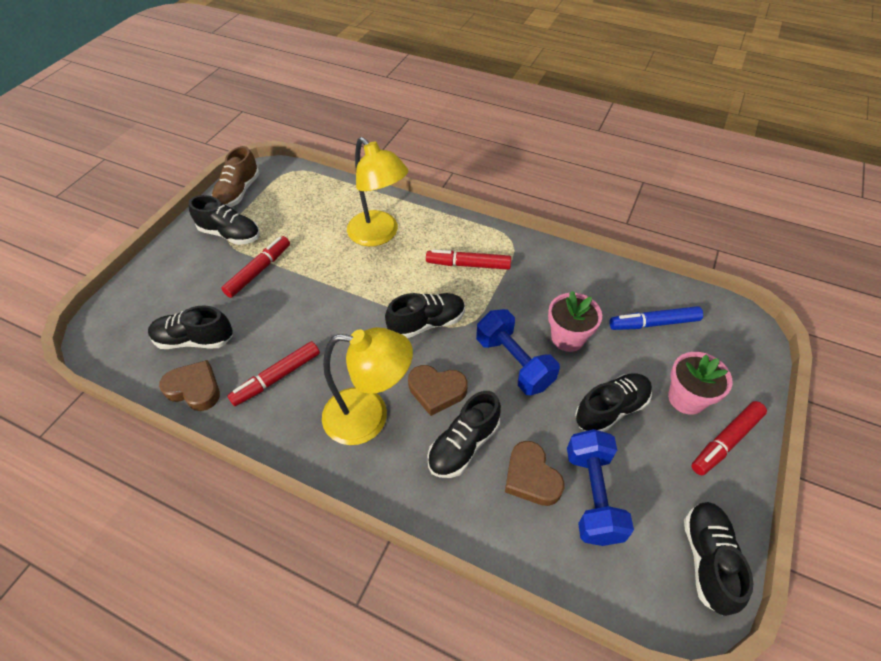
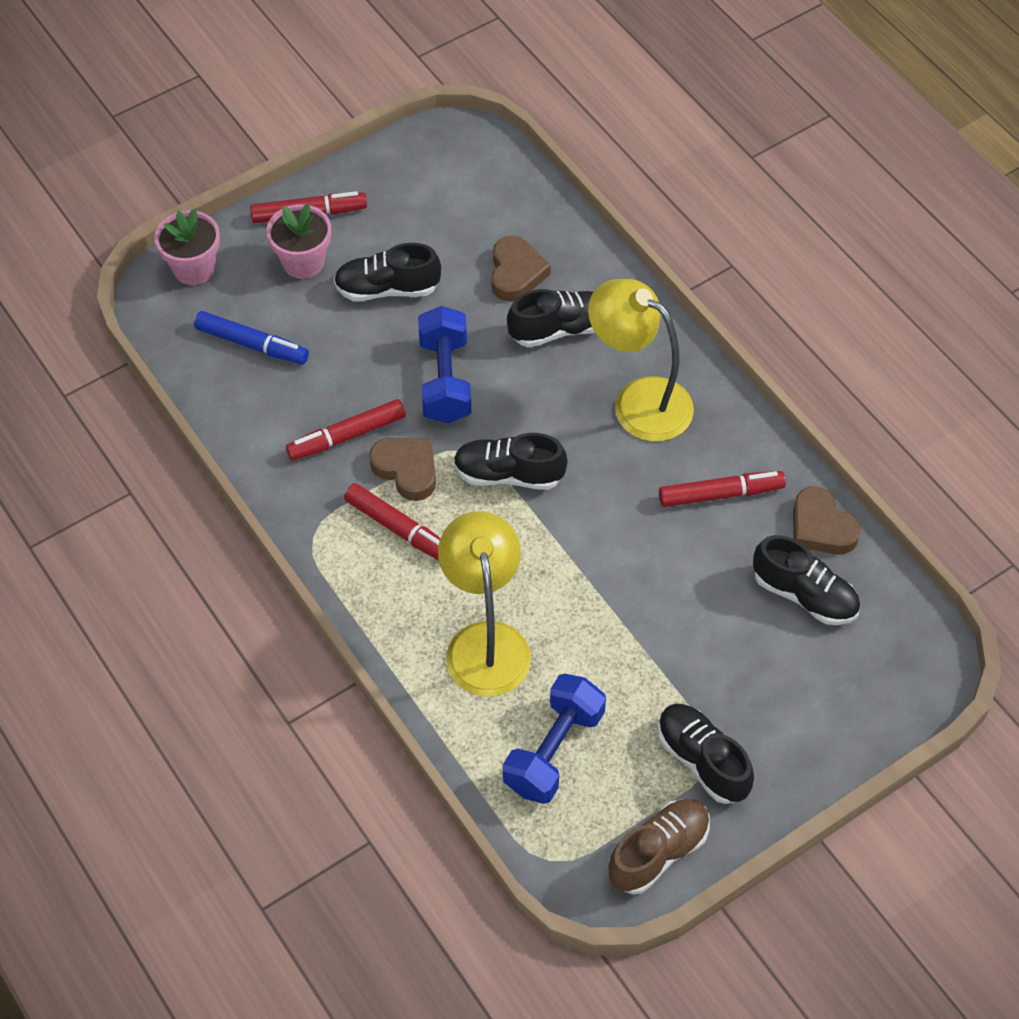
camera: 150 degrees left, 5 degrees up
red marker [221,236,290,298] -> red marker moved to [286,399,406,460]
brown heart [408,365,468,416] -> brown heart moved to [369,438,436,501]
pink flower pot [548,291,602,352] -> pink flower pot moved to [154,209,220,285]
blue dumbbell [567,429,634,546] -> blue dumbbell moved to [503,674,606,804]
black shoe [684,502,753,616] -> none

